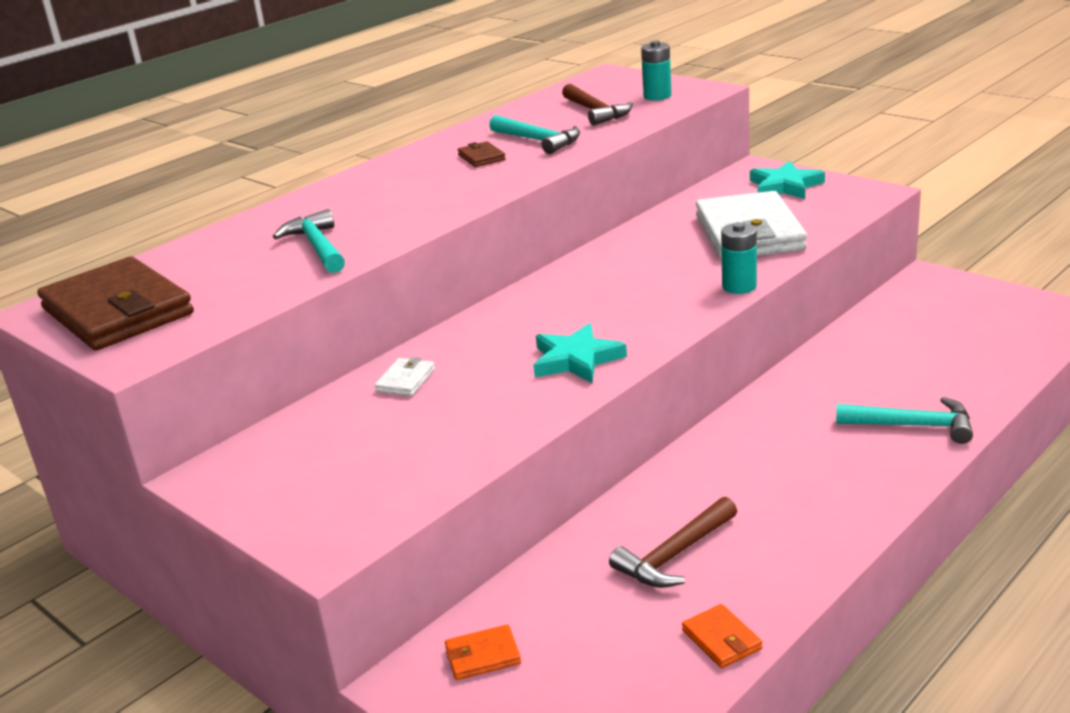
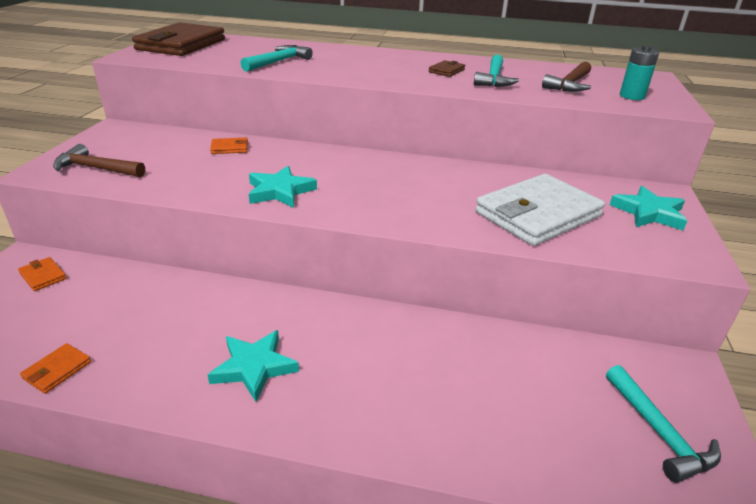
camera: 55 degrees right, 5 degrees up
white wallet [374,357,435,396] -> orange wallet [210,138,248,154]
brown hammer [609,497,737,588] -> brown hammer moved to [53,144,145,177]
turquoise battery [721,222,757,294] -> none
turquoise hammer [836,397,973,444] -> turquoise hammer moved to [606,365,721,483]
none -> turquoise star [208,330,299,402]

